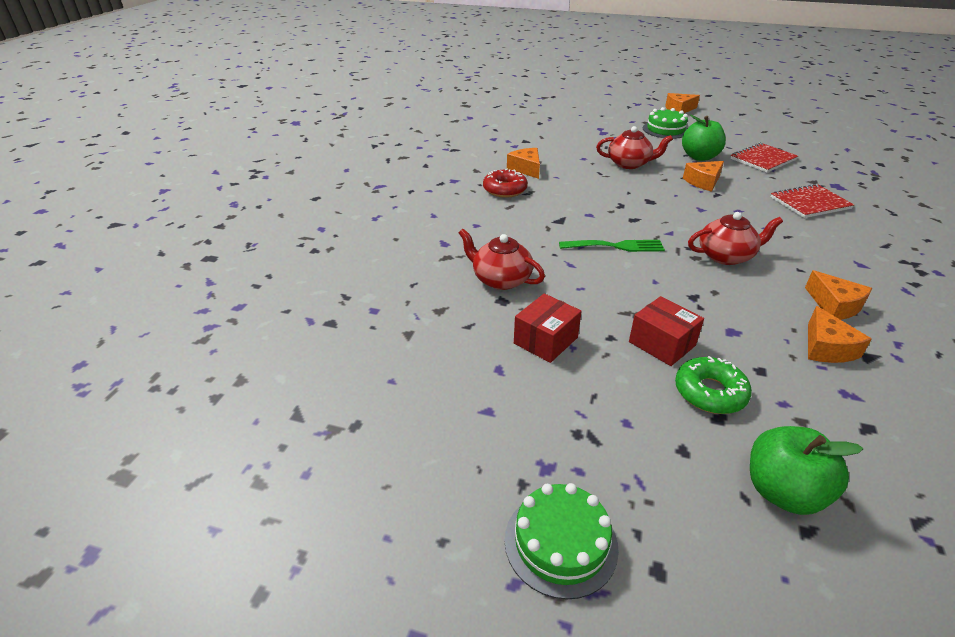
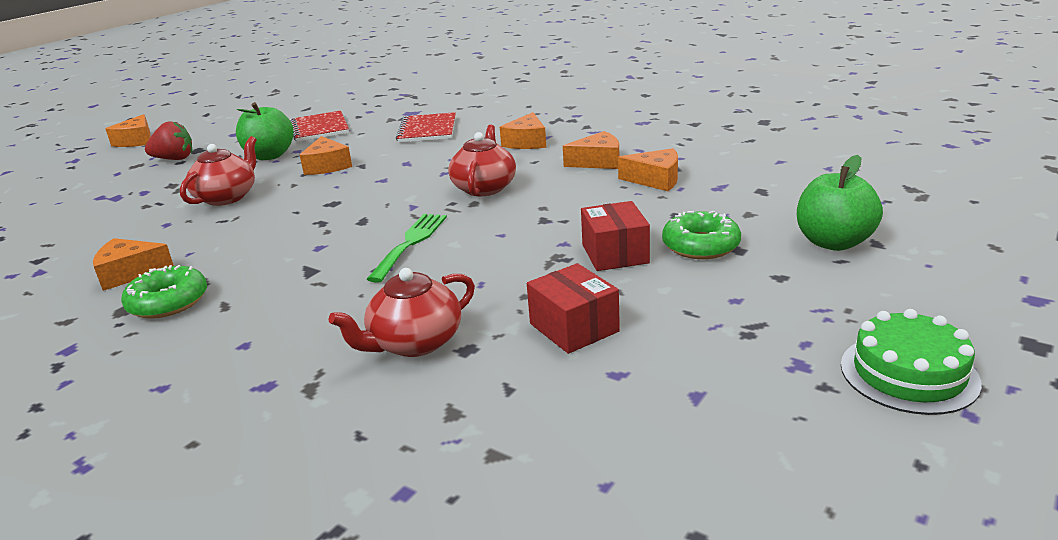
camera: 70 degrees left, 10 degrees down
red donut [483,168,528,198] -> green donut [121,265,207,318]
red box [629,296,704,366] -> red box turned 75 degrees counterclockwise [581,201,650,271]
green cake [643,107,688,139] -> red strawberry [145,121,192,160]
none -> orange cheese [500,112,546,149]

